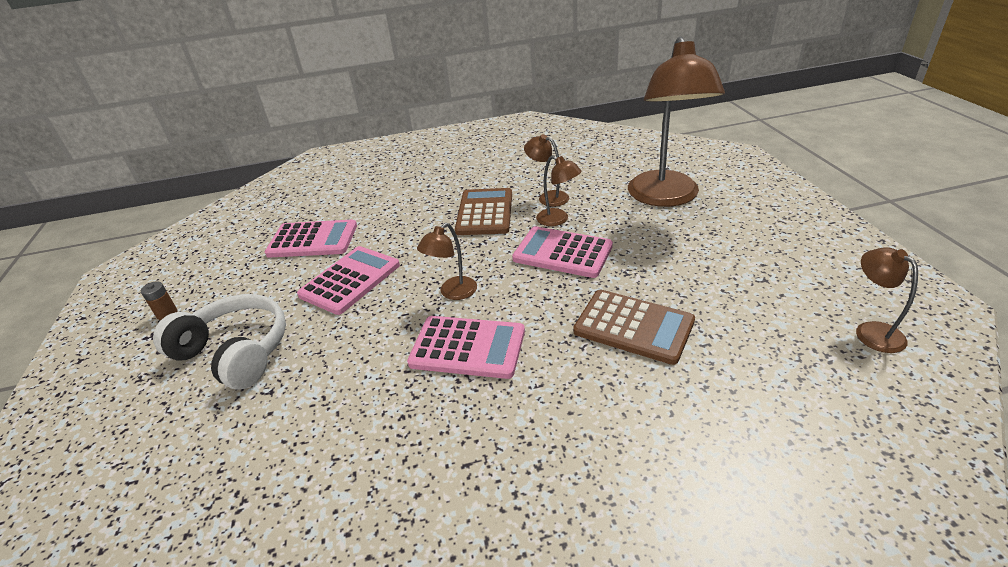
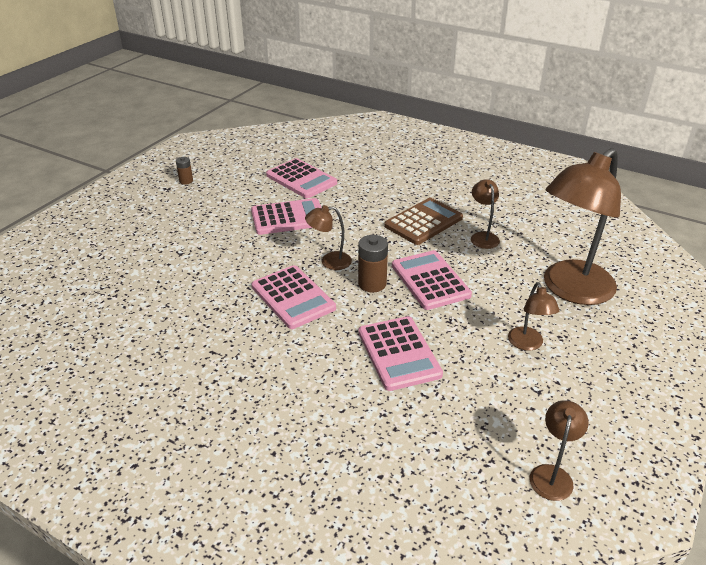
camera: 40 degrees right, 0 degrees up
white headphones [153,294,286,390] -> none
brown lamp [536,155,582,226] -> brown lamp moved to [508,282,560,351]
brown calculator [573,290,695,365] -> pink calculator [358,316,443,391]
none -> brown battery [358,235,388,293]

